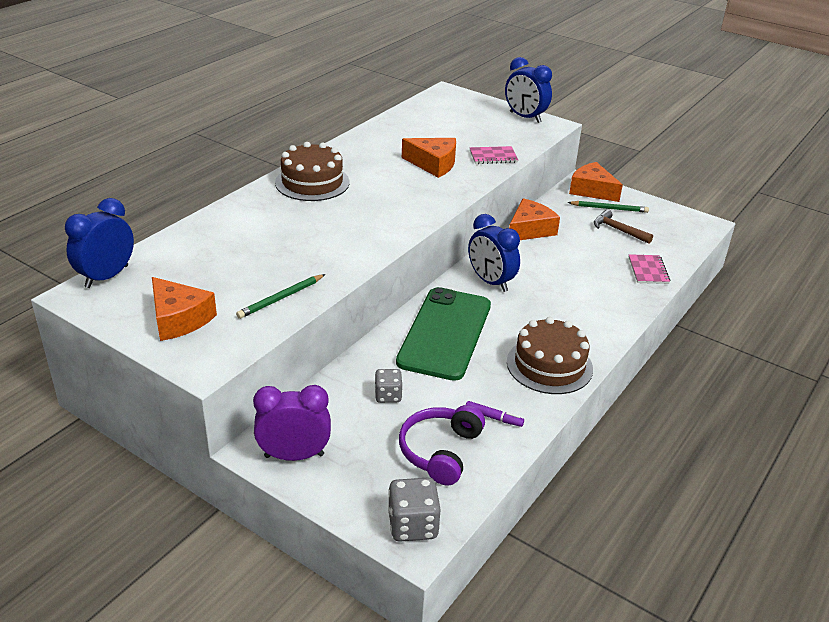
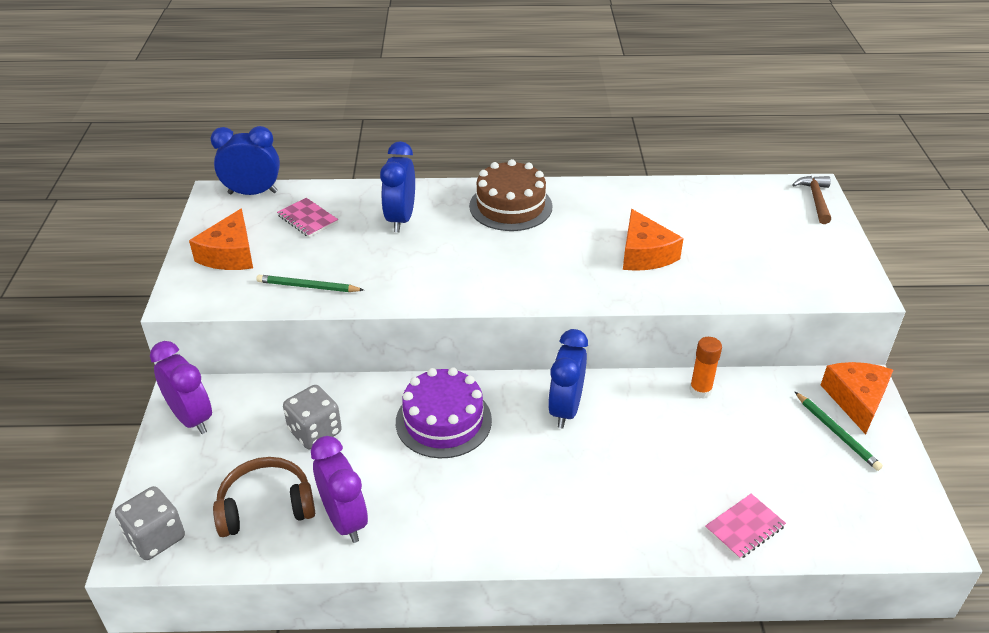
camera: 55 degrees right, 5 degrees up
grey dice [375,369,403,403] -> grey dice [283,385,342,449], size x1.54
green phone [396,287,491,381] -> purple cake [396,367,492,458]
purple headphones [399,405,485,485] -> brown headphones [213,457,315,537]
purple marker [466,401,524,427] -> purple clock [311,436,368,543]
pink notebook [470,146,518,164] -> pink notebook moved to [277,198,338,237]
blue clock [505,57,552,123] -> blue clock moved to [380,141,415,232]
brown cake [507,317,593,394] -> none
orange cheese [509,198,560,240] -> orange glue stick [689,337,722,399]
brown hammer [594,209,653,244] -> brown hammer moved to [792,176,831,224]

